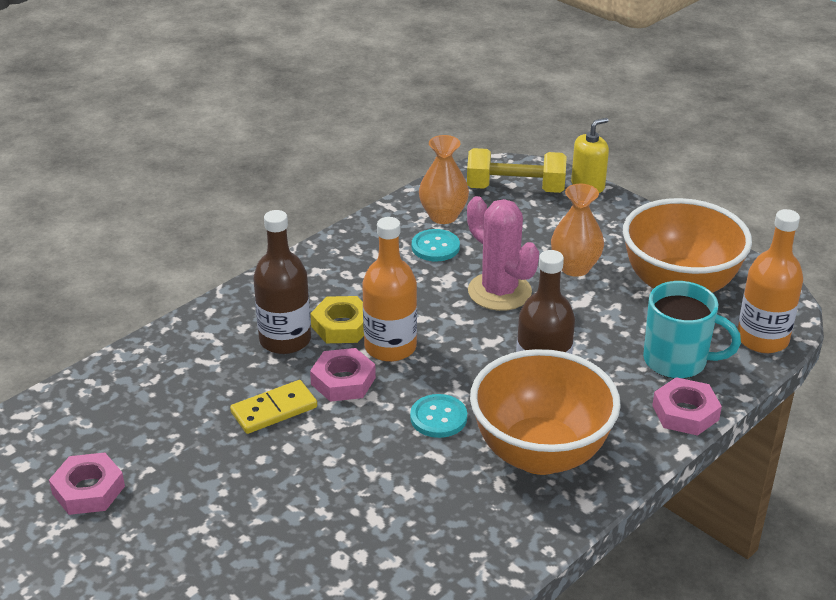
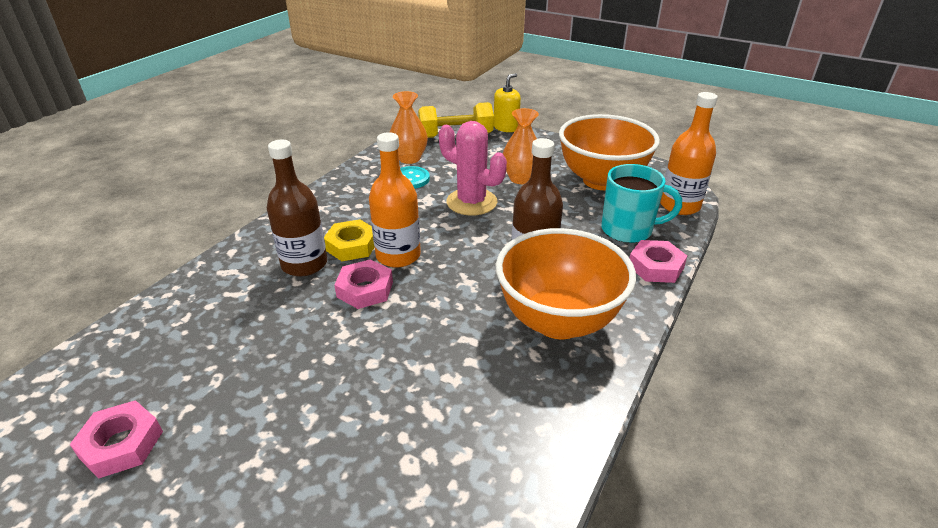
camera: 15 degrees left, 0 degrees up
yellow domino [230,380,317,434] -> none
turquoise button [410,394,467,438] -> none

